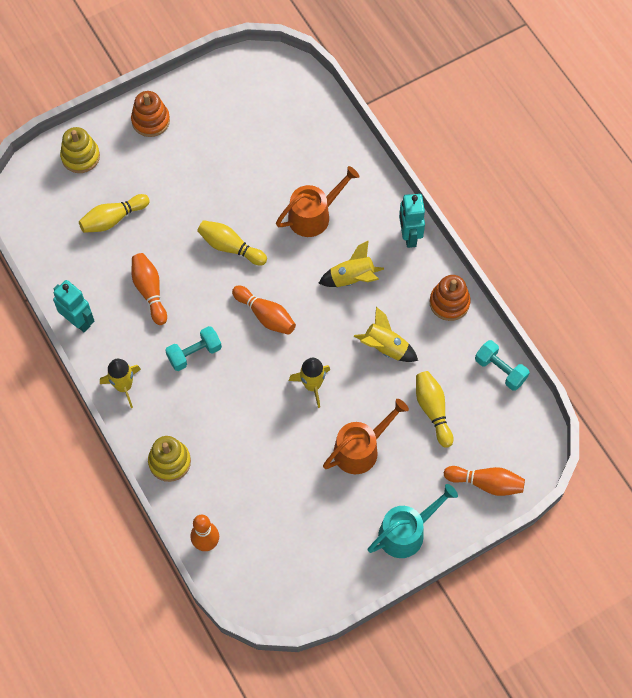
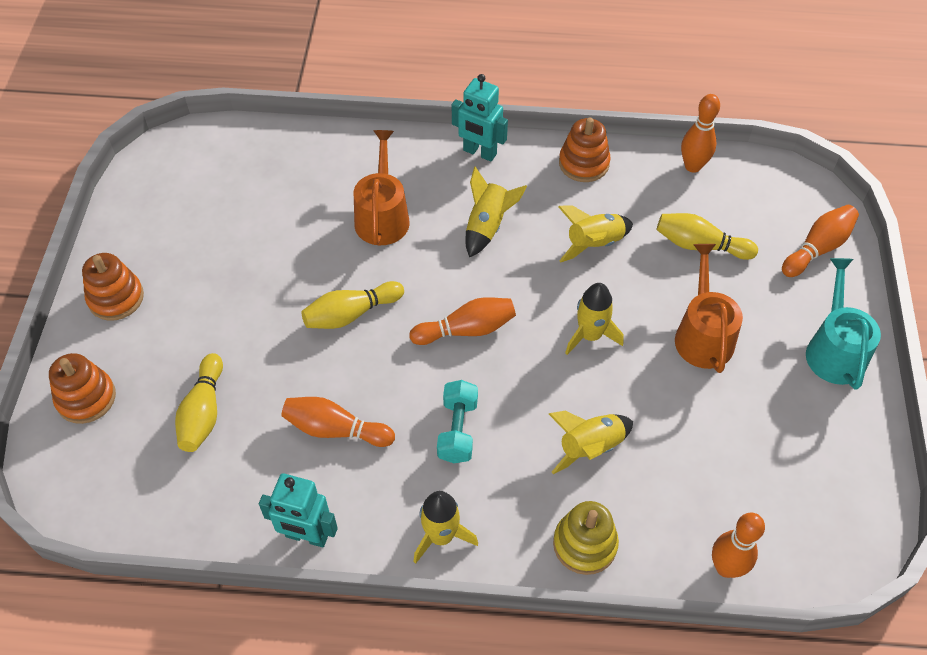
camera: 55 degrees left, 10 degrees down
turquoise robot [53,280,95,332] -> turquoise robot turned 150 degrees counterclockwise [259,474,338,548]
yellow stacking toy [60,127,100,173] -> orange stacking toy [49,353,116,424]
turquoise dumbbell [475,340,530,391] -> orange bowling pin [681,94,720,173]
none -> yellow rocket [549,411,633,474]

